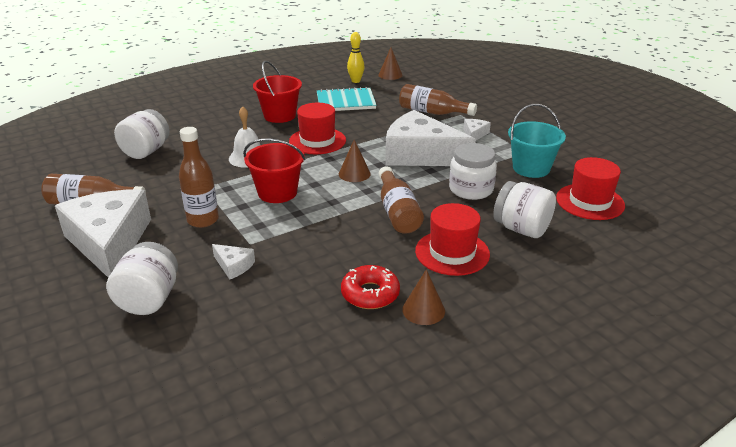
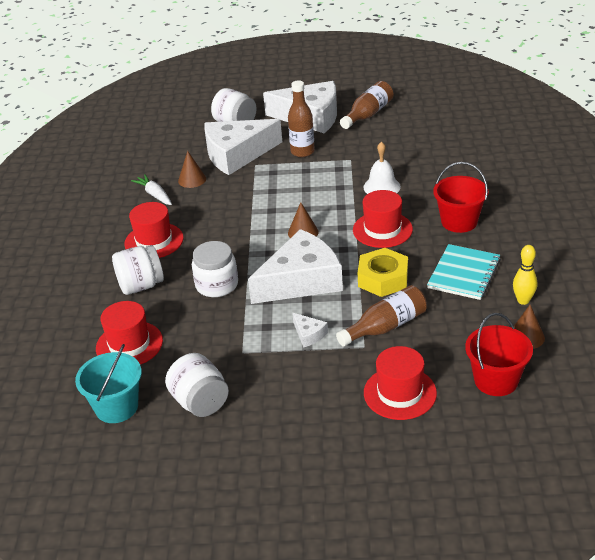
camera: 125 degrees right, 5 degrees up
white jar [114,109,170,159] -> white jar moved to [165,353,229,417]
white cheese [212,244,255,280] -> white cheese [205,119,282,175], size x2.49
red bucket [243,138,305,203] -> red bucket moved to [465,313,533,396]
red donut [341,265,400,309] -> white carrot [131,174,172,205]
brown bottle [379,166,424,234] -> none
brown cone [402,269,445,325] -> brown cone moved to [178,151,206,188]
turquoise bucket [508,104,566,178] -> turquoise bucket moved to [75,344,142,423]
none -> yellow nut [358,248,408,297]
none -> red hat [364,346,437,420]

